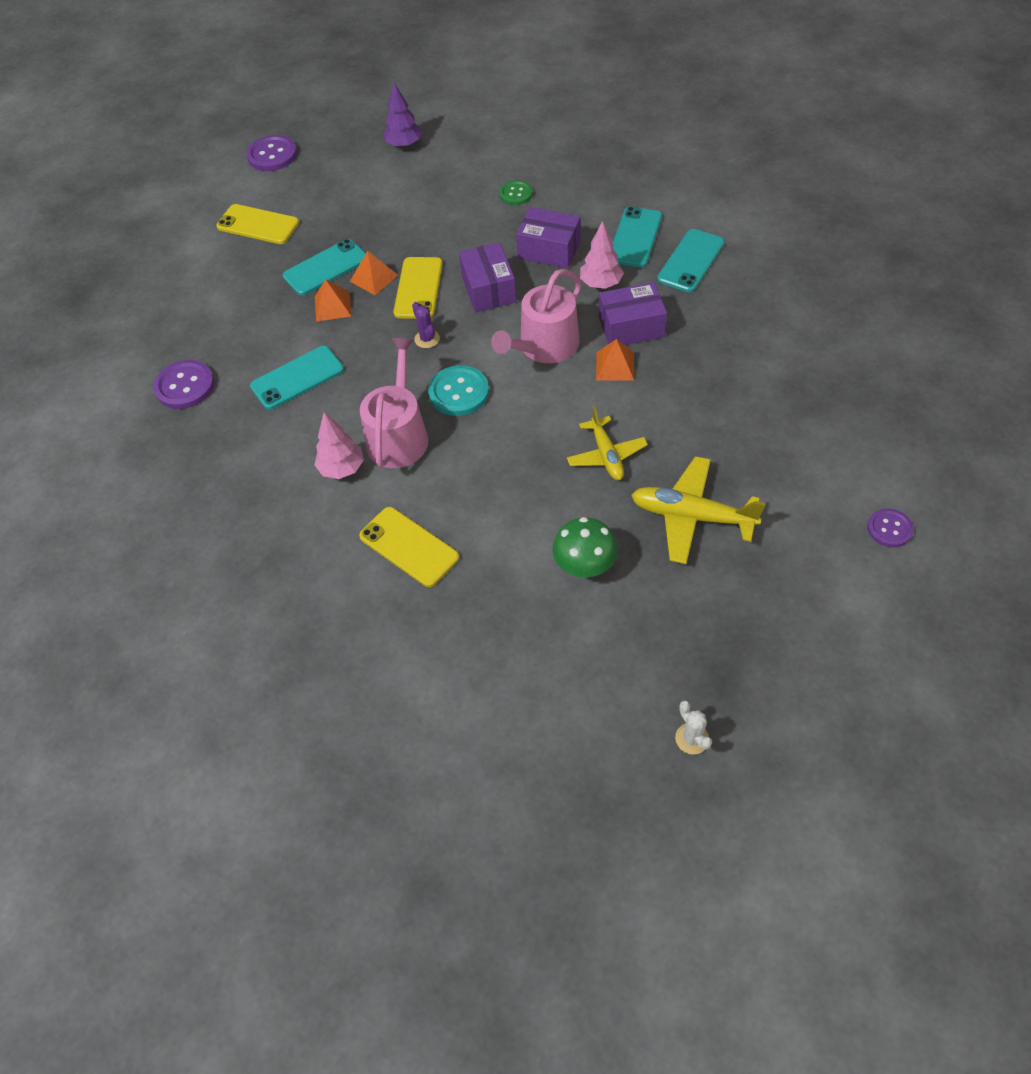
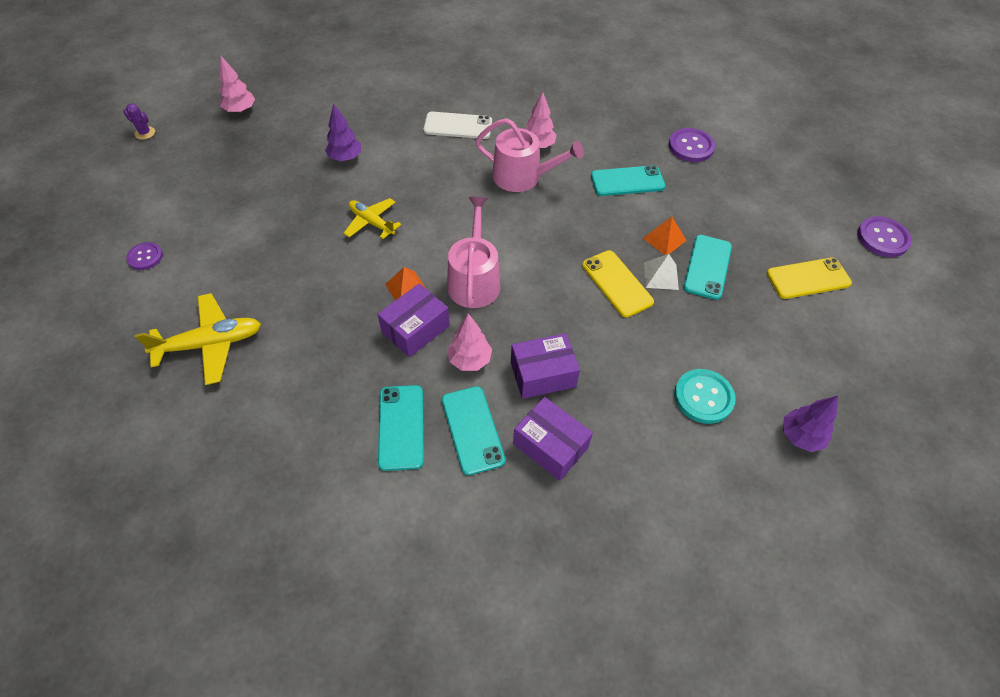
camera: 140 degrees right, 0 degrees up
purple button [246,135,297,171] -> purple button moved to [857,216,912,257]
turquoise phone [250,346,344,410] -> turquoise phone turned 60 degrees clockwise [591,165,665,196]
orange pyramid [350,251,398,295] -> white pyramid [644,254,679,290]
yellow phone [359,507,459,587] -> white phone [423,112,492,139]
pink watering can [360,338,428,468] -> pink watering can turned 45 degrees counterclockwise [475,118,584,192]
purple cactus [412,302,440,348] -> purple cactus moved to [123,103,155,140]
turquoise button [428,365,489,416] -> turquoise button moved to [674,369,736,424]
purple box [459,242,517,312] -> purple box moved to [513,397,593,481]
green button [499,180,533,205] -> none
green mushroom [553,517,618,577] -> purple tree [325,103,361,161]
yellow plane [631,456,766,564] -> yellow plane moved to [135,293,261,385]
white cactus [675,700,712,755] -> pink tree [219,56,255,113]

